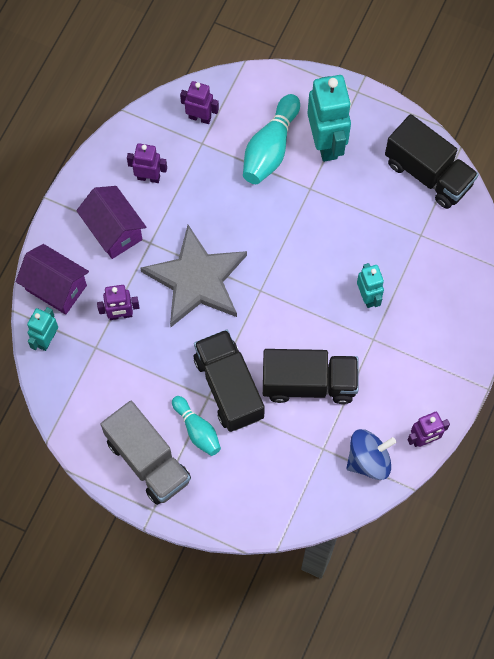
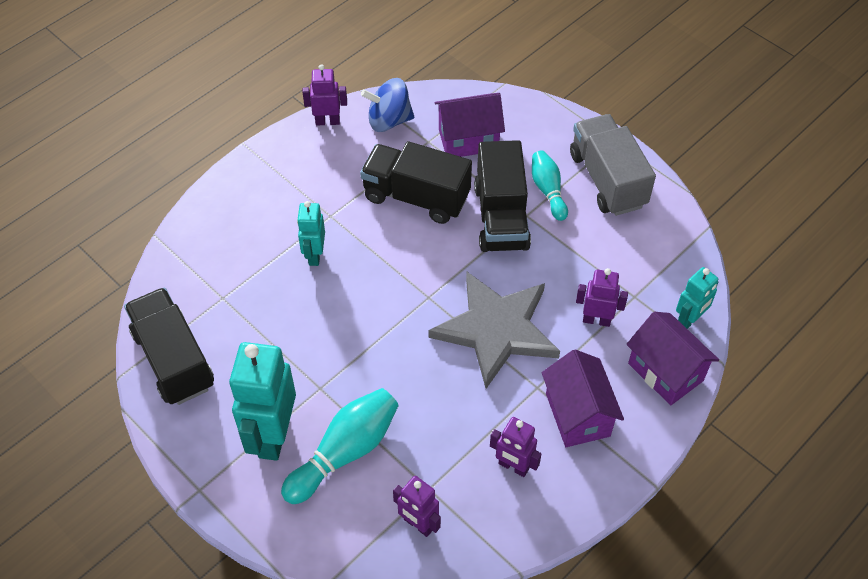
camera: 160 degrees left, 15 degrees down
none -> purple house [435,93,505,157]

